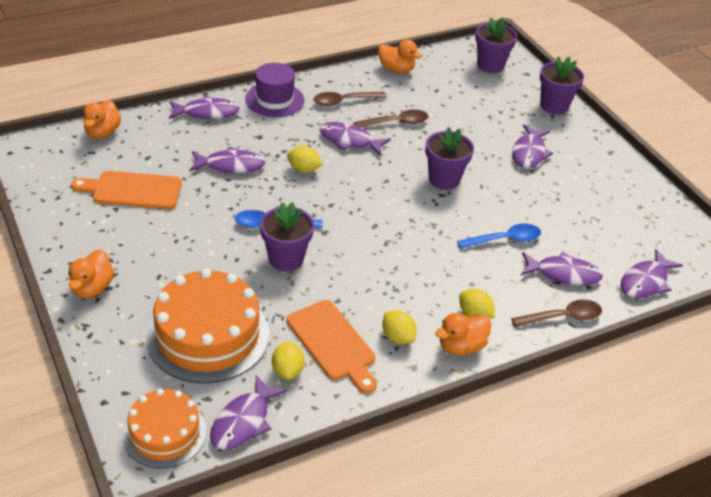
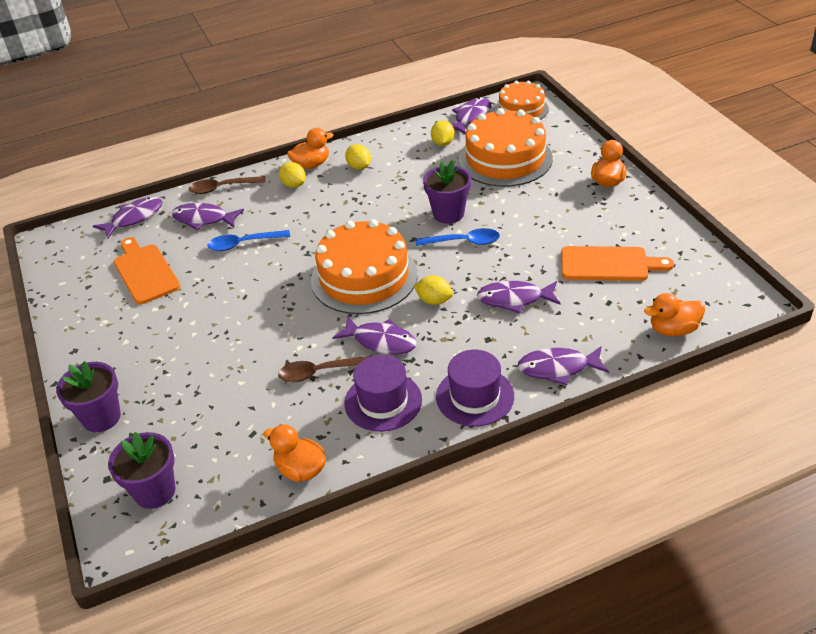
camera: 170 degrees left, 0 degrees up
orange duck [83,100,121,138] -> orange duck turned 120 degrees counterclockwise [644,293,705,336]
orange cutting board [287,300,377,394] -> orange cutting board moved to [114,237,180,304]
brown spoon [313,92,386,106] -> purple hat [344,355,422,432]
purple flower pot [425,127,474,190] -> none
purple fish [512,124,553,168] -> none
none -> orange cake [311,219,418,314]

